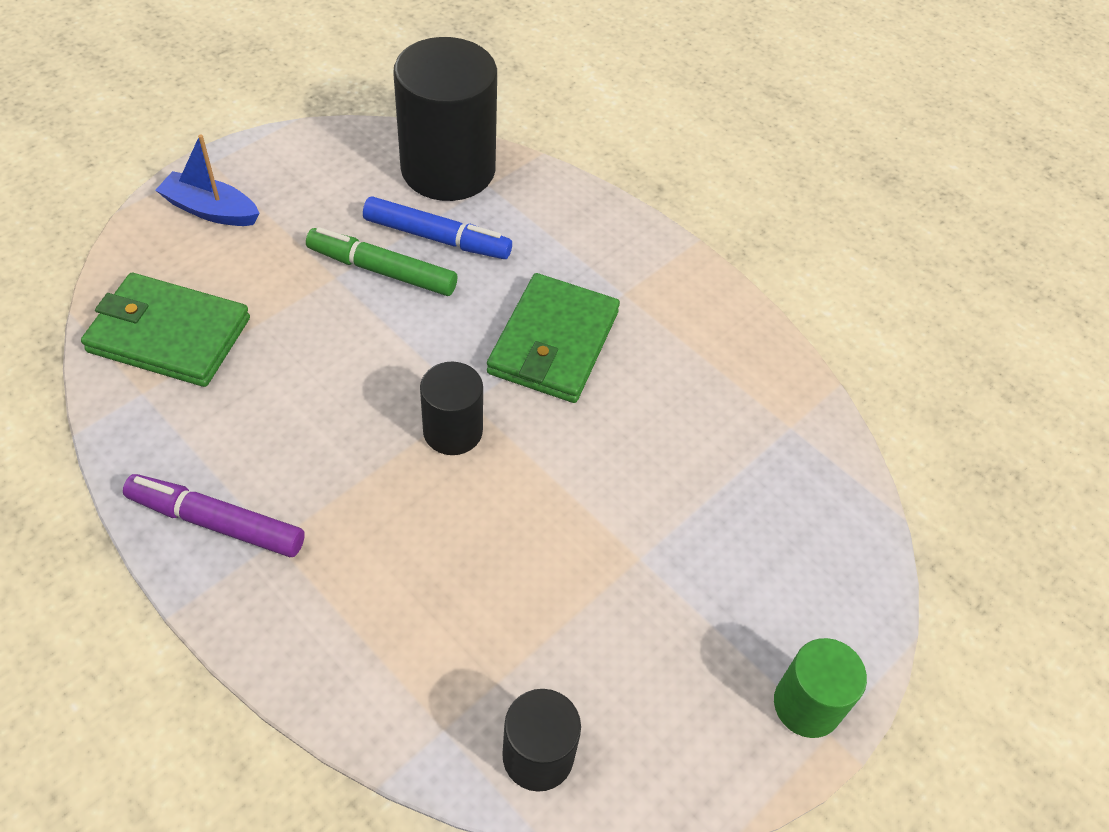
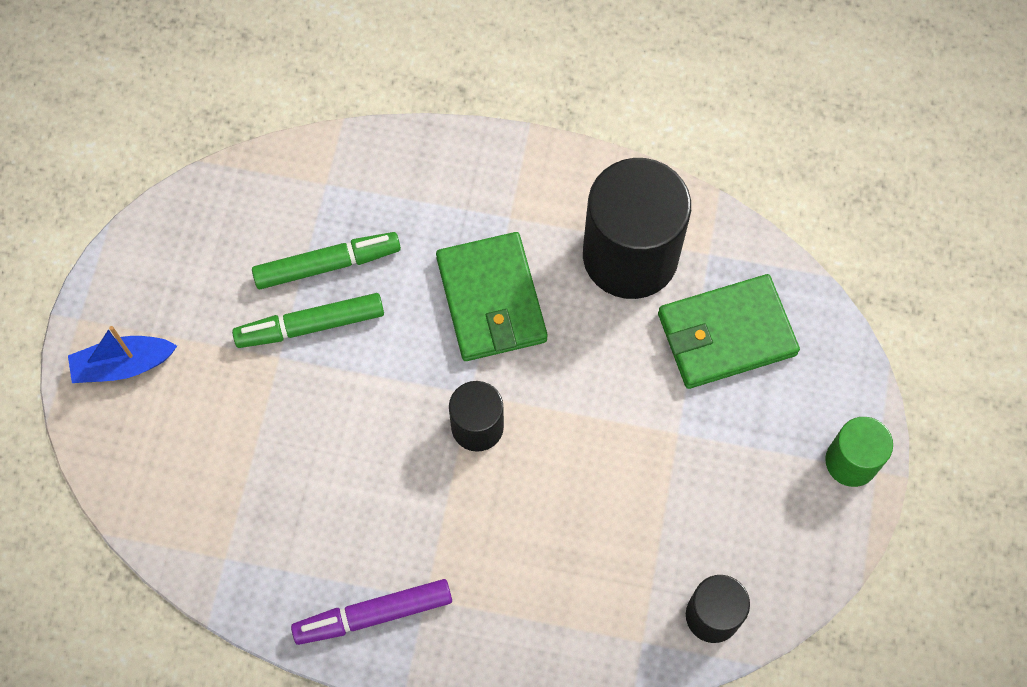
camera: 30 degrees left, 15 degrees up
green wallet [81,273,250,387] -> green wallet moved to [658,274,800,389]
blue marker [363,196,512,259] -> green marker [252,232,401,289]
black cylinder [393,37,497,201] -> black cylinder moved to [583,158,691,299]

